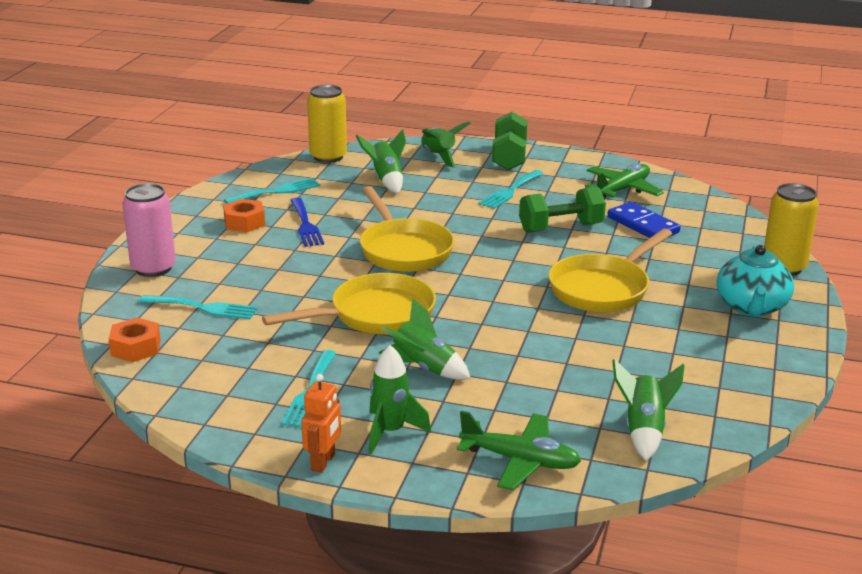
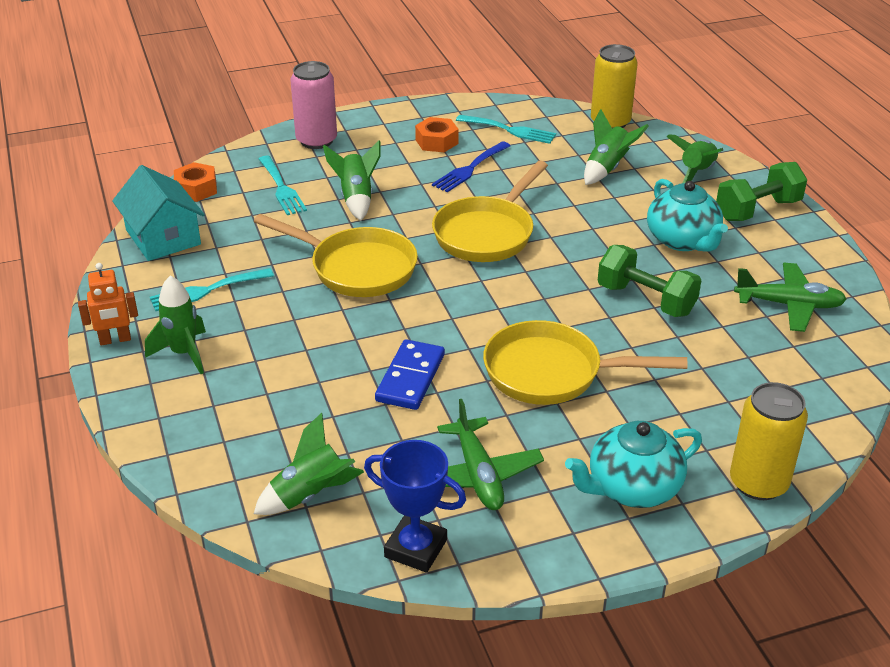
camera: 55 degrees right, 10 degrees up
green rocket [379,298,471,380] -> green rocket moved to [323,141,381,221]
green plane [457,411,581,490] -> green plane moved to [437,399,544,510]
turquoise fork [478,170,544,209] -> turquoise teapot [647,179,728,252]
blue domino [607,202,681,238] -> blue domino moved to [375,339,445,410]
none -> turquoise house [112,165,205,261]
none -> blue trophy [364,440,466,572]

